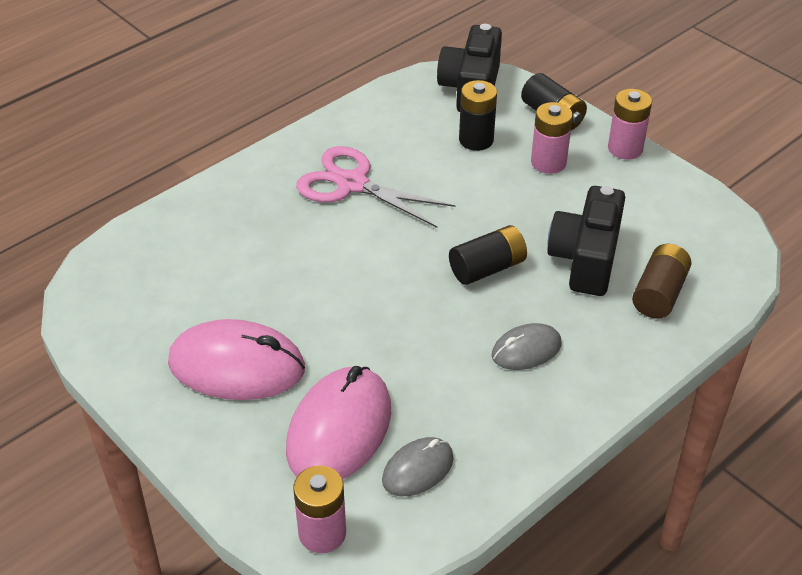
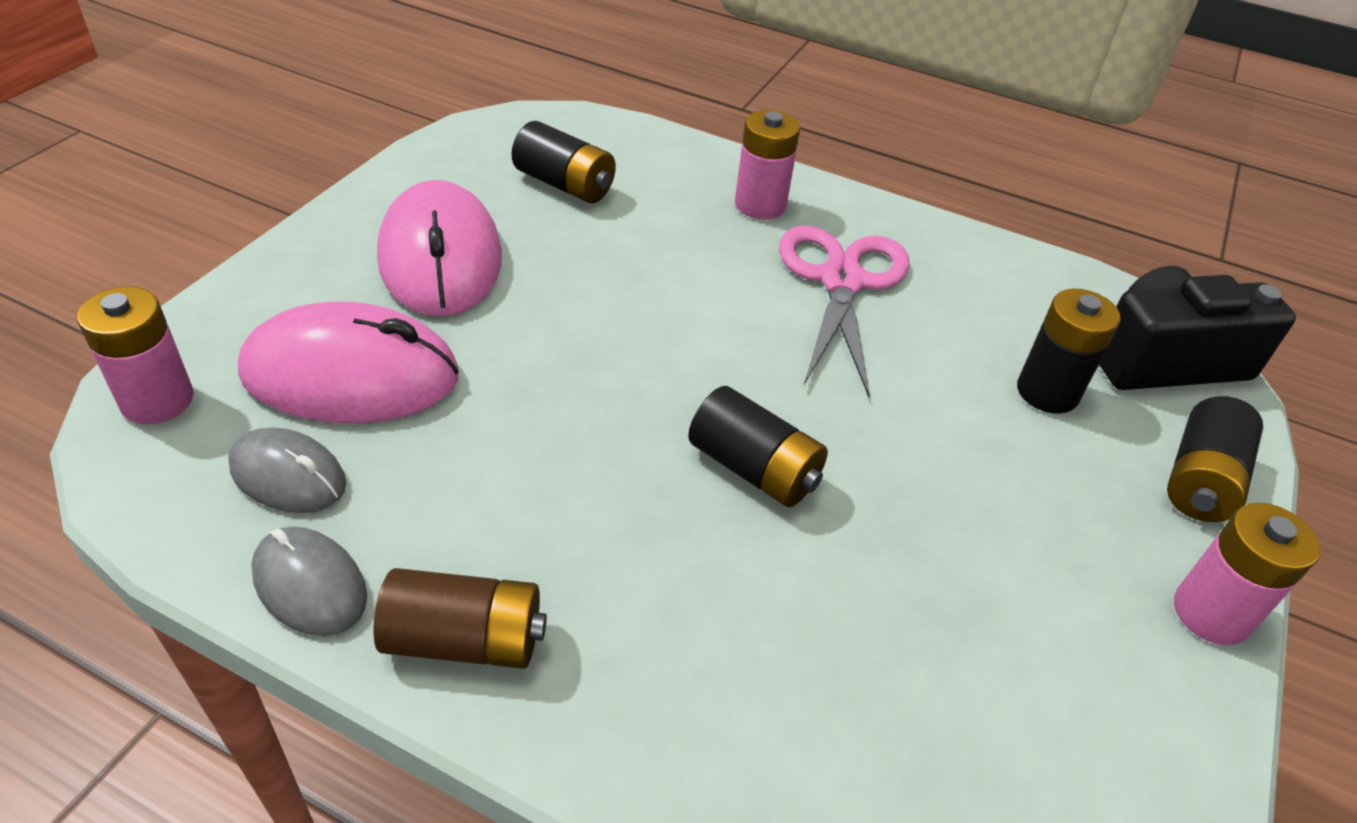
camera: 65 degrees right, 0 degrees up
grey mouse [492,323,561,370] -> grey mouse moved to [251,527,367,636]
pink battery [531,102,573,174] -> pink battery moved to [735,110,800,219]
black camera [547,186,625,296] -> none
brown battery [632,244,692,319] -> brown battery moved to [373,568,547,669]
none -> black battery [512,121,616,203]

